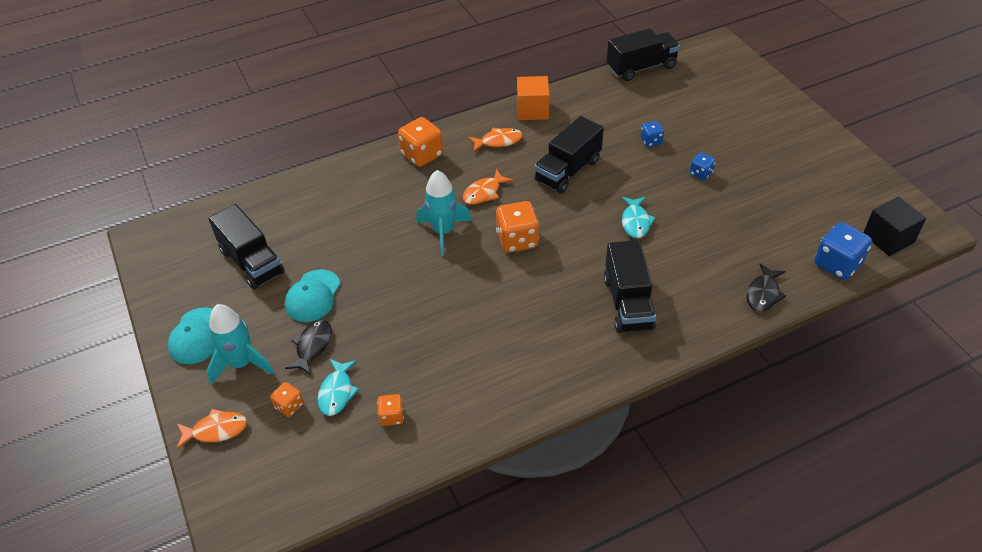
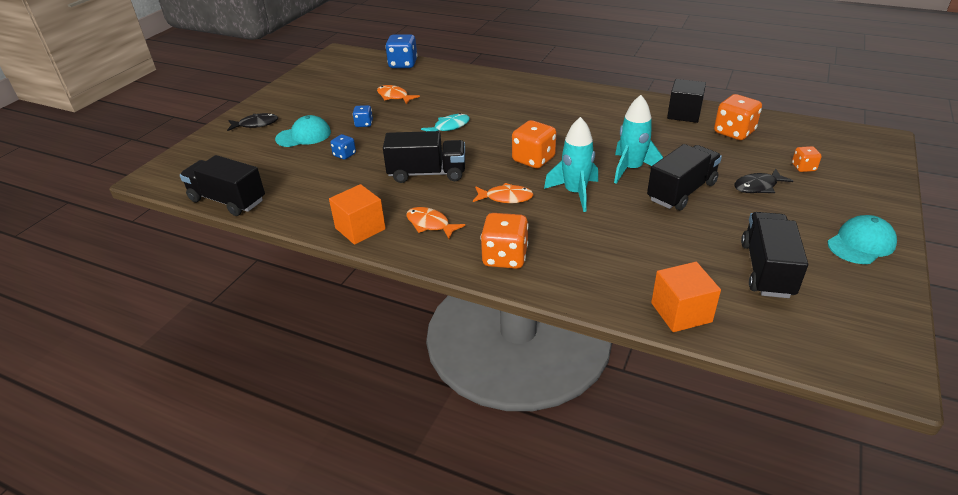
camera: 130 degrees left, 10 degrees down
orange fish [176,409,247,449] -> orange fish moved to [377,85,420,104]
turquoise rocket [207,304,274,384] -> turquoise rocket moved to [614,95,663,184]
turquoise cap [285,269,340,322] -> turquoise cap moved to [275,115,331,147]
turquoise fish [318,359,359,416] -> none
orange dice [377,394,404,426] -> orange dice [714,94,762,140], size x1.83
black truck [604,240,656,333] -> black truck moved to [647,144,722,210]
black fish [746,263,786,312] -> black fish moved to [227,113,278,131]
black cube [863,197,926,256] -> black cube moved to [667,79,706,123]
none -> orange cube [651,262,721,332]

